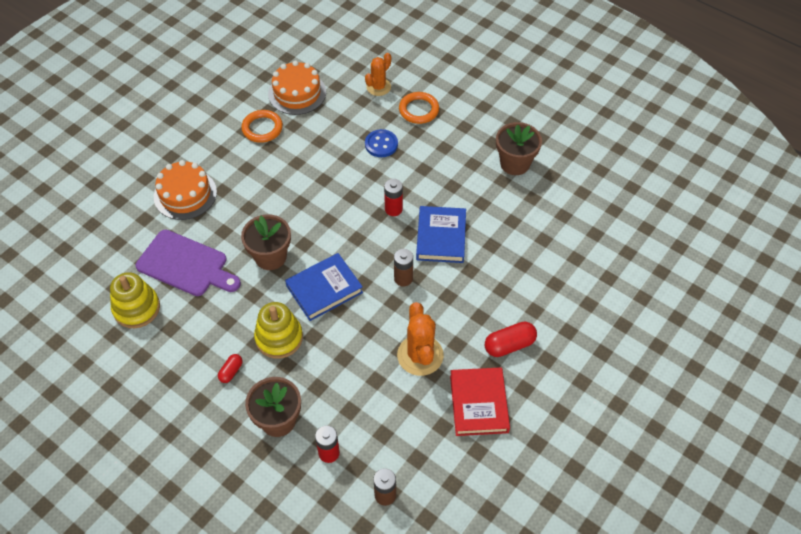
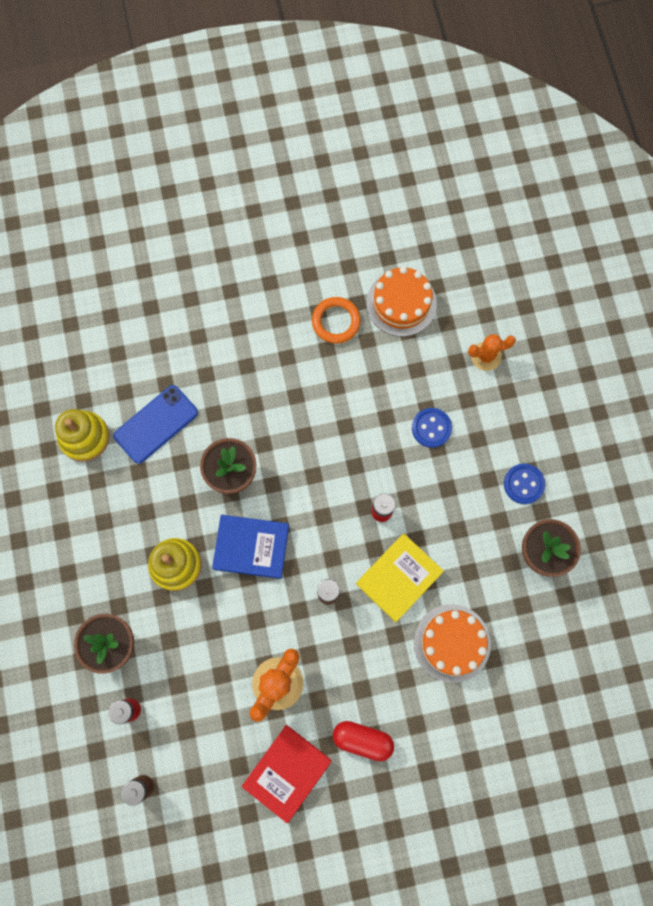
camera: 40 degrees right, 20 degrees up
purple cutting board [136,230,241,296] -> blue phone [113,385,198,464]
orange cake [154,160,217,220] -> orange cake moved to [414,604,491,683]
red capsule [218,354,243,383] -> none
orange ring [399,92,439,124] -> none
blue book [416,206,466,263] -> yellow book [356,533,444,622]
none -> blue button [504,464,545,504]

